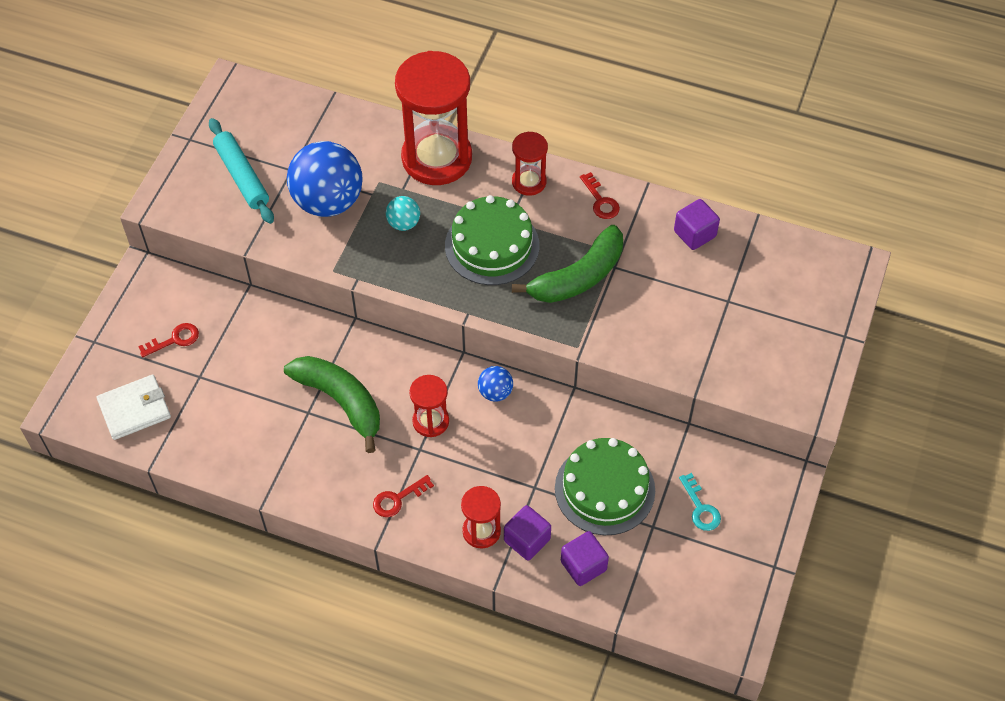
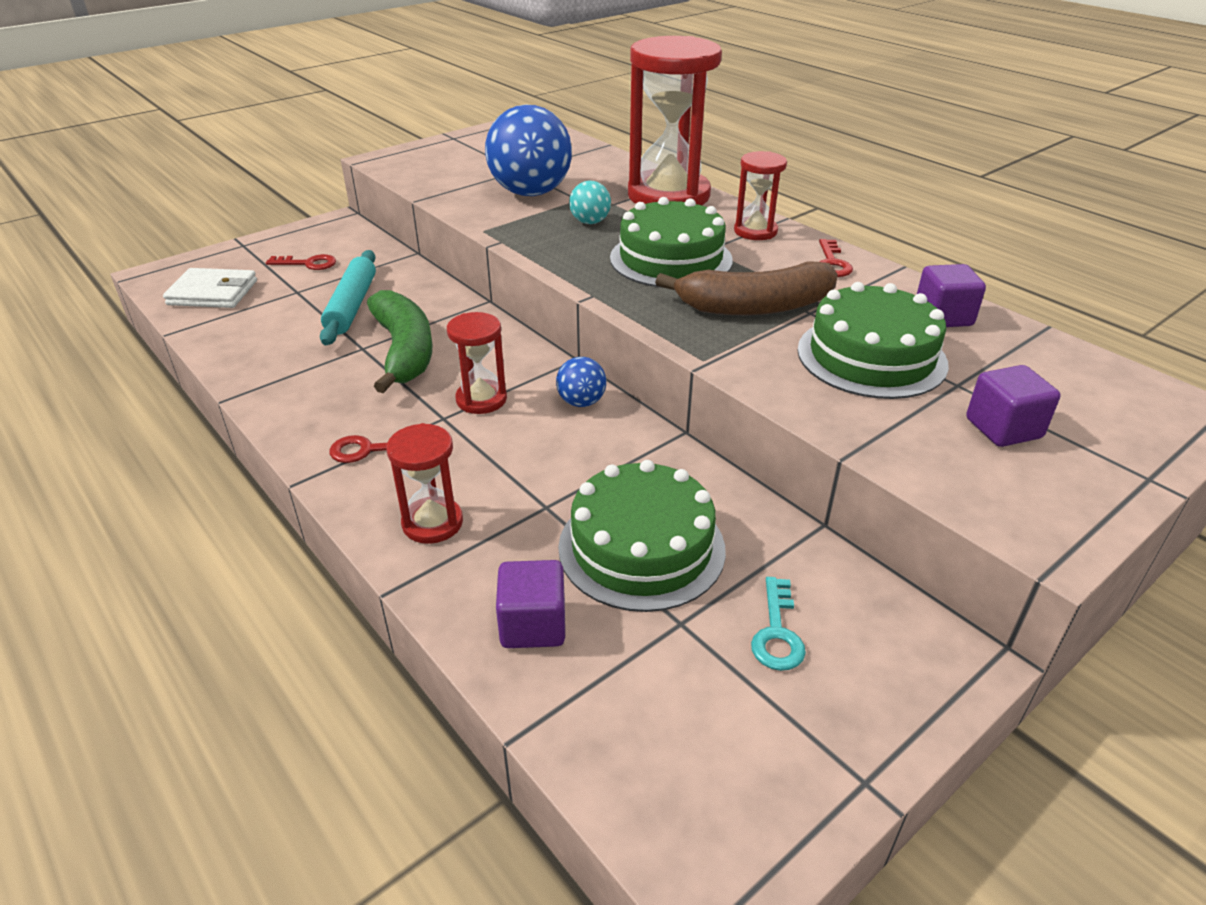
camera: 30 degrees right, 20 degrees down
turquoise rolling pin [209,118,274,224] -> turquoise rolling pin moved to [320,250,376,345]
purple cube [504,505,551,561] -> purple cube moved to [966,365,1060,447]
green banana [512,225,623,303] -> brown banana [655,261,838,315]
none -> green cake [797,282,949,399]

